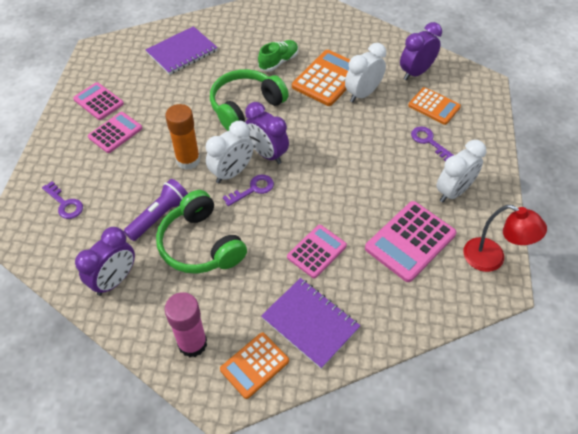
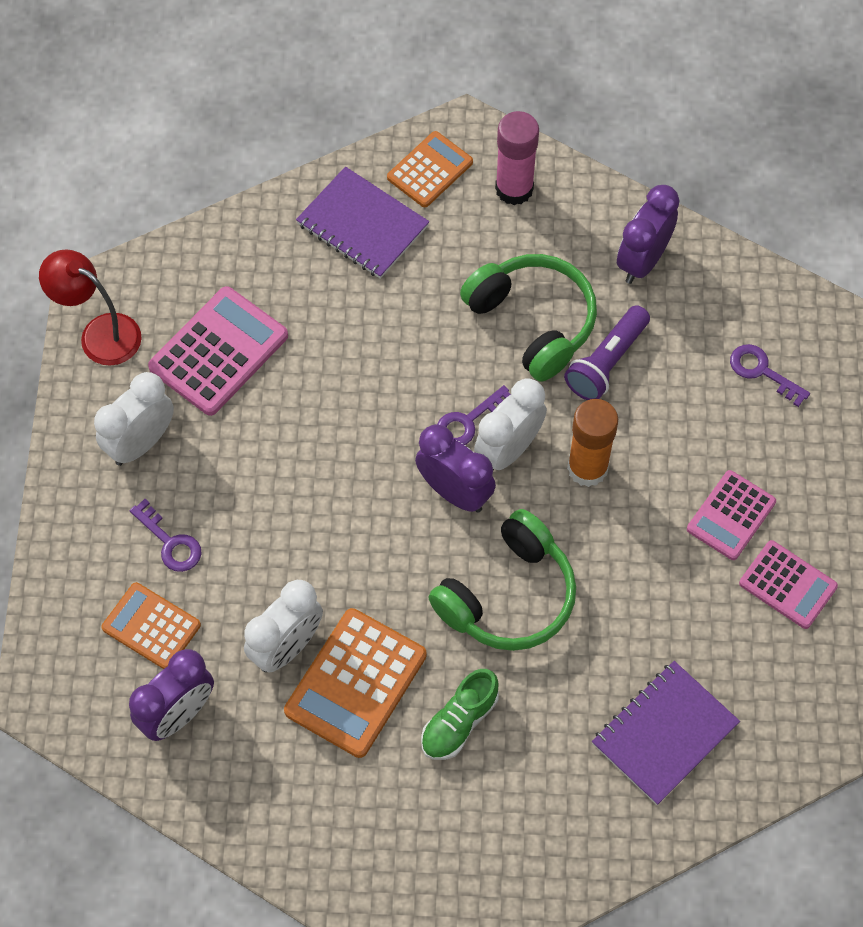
camera: 175 degrees right, 10 degrees up
pink calculator [287,225,347,278] -> none

